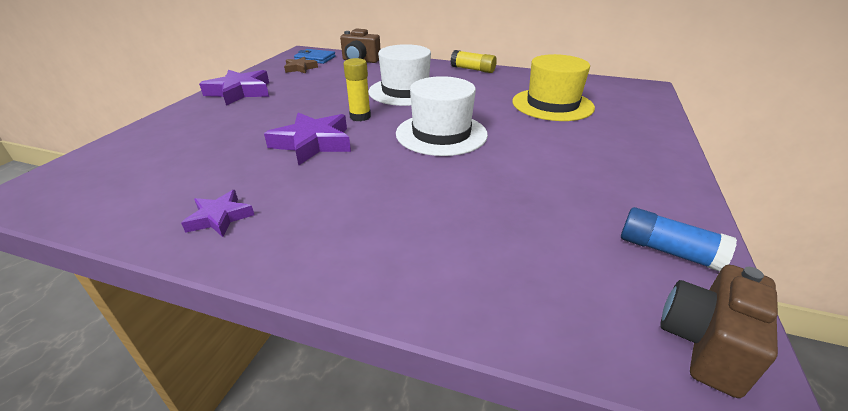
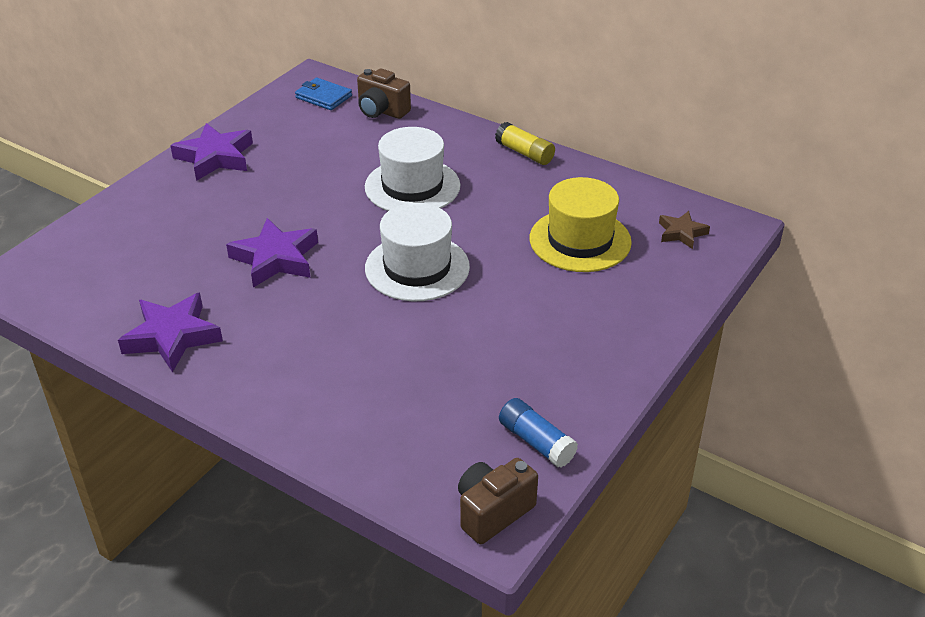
camera: 15 degrees right, 5 degrees up
purple star [181,190,254,237] -> purple star [118,293,223,373], size x1.73
brown star [284,57,318,74] -> brown star moved to [659,211,710,249]
yellow glue stick [344,58,371,121] -> none

